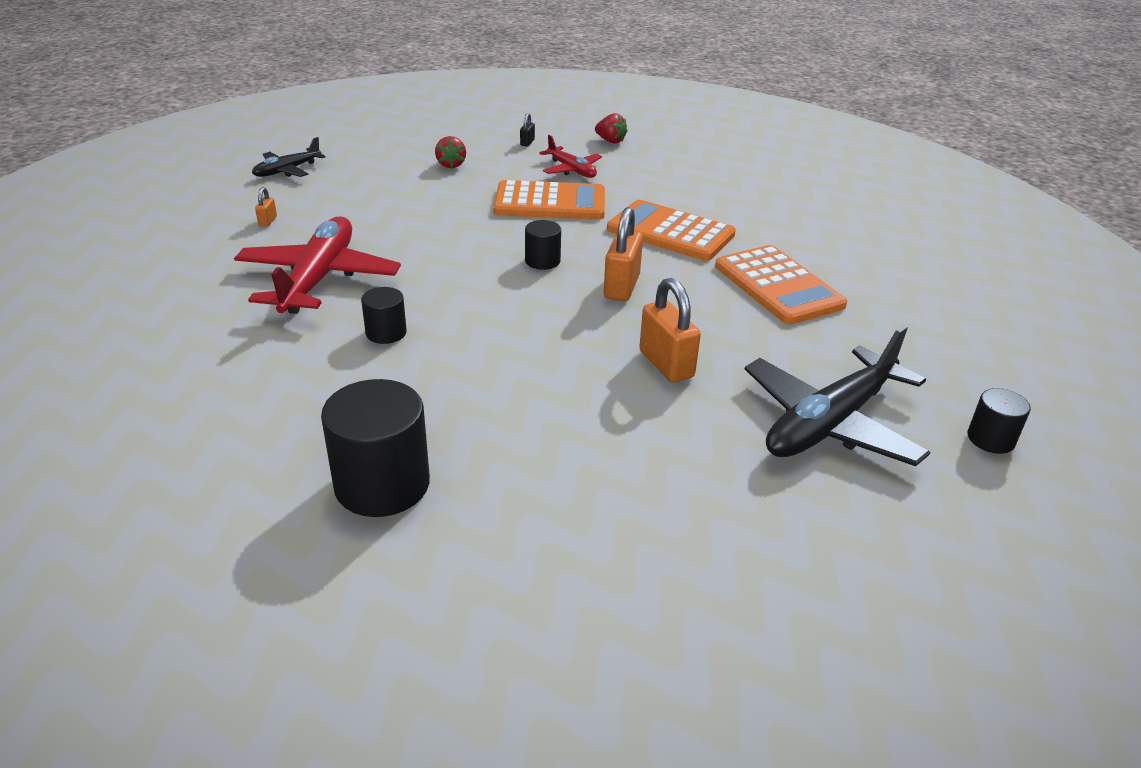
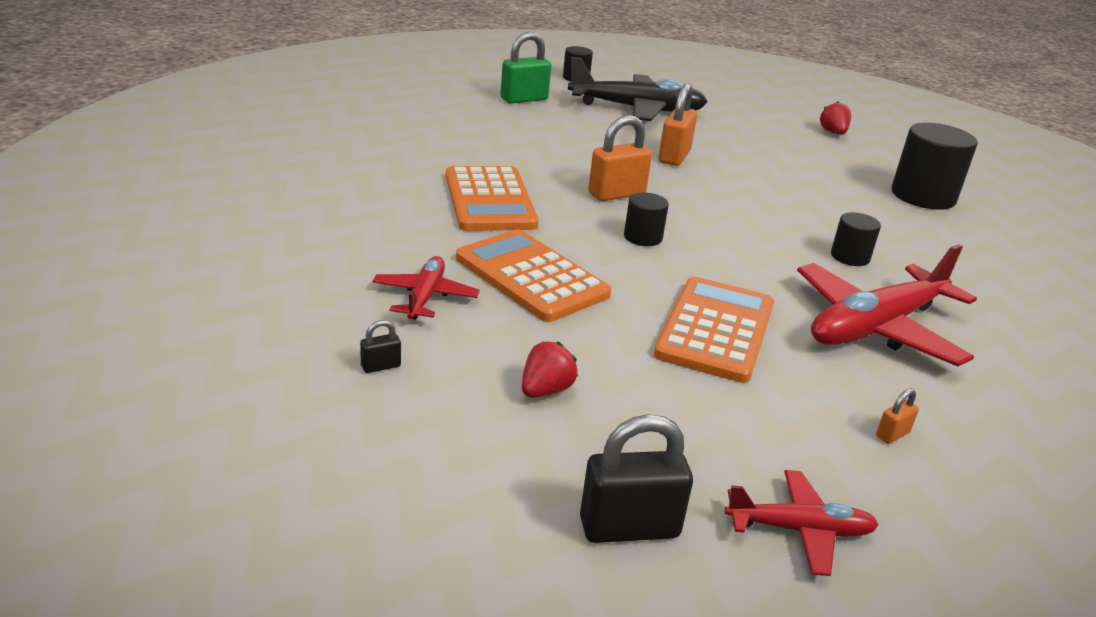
camera: 135 degrees left, 5 degrees down
black plane [252,137,326,177] -> red plane [725,470,879,576]
red strawberry [595,113,628,144] -> red strawberry moved to [820,101,851,135]
orange calculator [715,245,847,324] -> orange calculator moved to [654,277,774,383]
none -> green padlock [501,32,551,104]
none -> black padlock [580,414,693,543]

